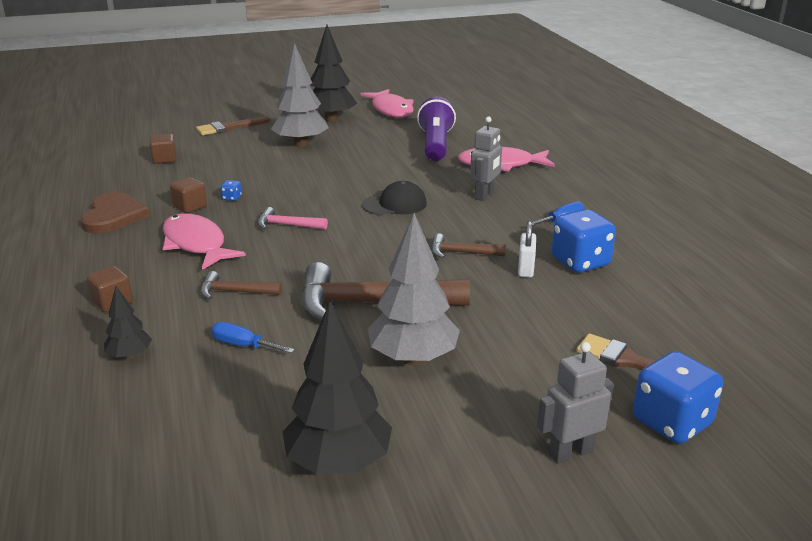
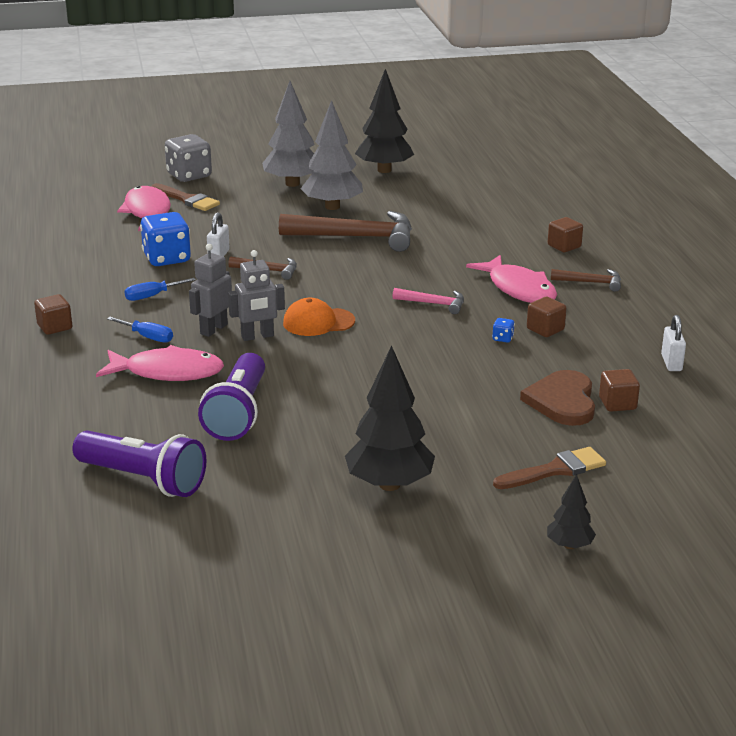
camera: 175 degrees left, 0 degrees up
brown heart [81,192,150,234] -> brown heart moved to [520,370,595,426]
black tree [104,286,152,359] -> black tree moved to [547,474,596,549]
brown hammer [200,271,282,300] -> brown hammer moved to [551,269,621,292]
blue screwdriver [211,322,295,353] -> blue screwdriver moved to [107,317,173,343]
grey tree [271,43,329,147] -> grey tree moved to [262,81,315,187]
pink fish [361,89,414,118] -> pink fish moved to [117,186,171,231]
black cap [362,181,427,215] -> orange cap [283,298,355,336]
grey robot [537,342,614,464] -> grey robot moved to [228,250,285,341]
blue dice [633,351,723,444] -> grey dice [165,134,212,182]
none -> brown cube [34,294,72,335]
none -> purple flashlight [72,430,206,497]
none -> white padlock [661,315,686,371]

